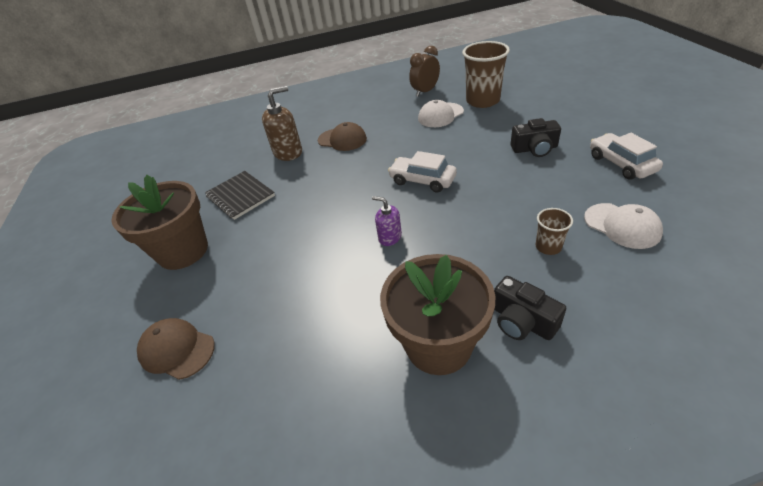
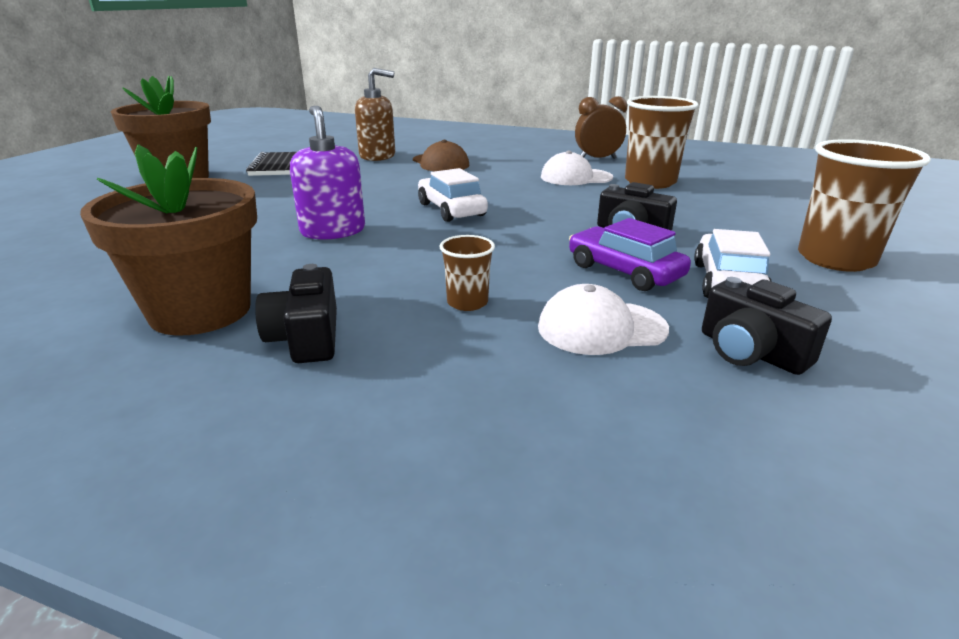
camera: 30 degrees right, 15 degrees down
brown cap [137,318,215,380] -> none
purple soap dispenser [372,196,402,246] -> purple soap dispenser [290,106,365,240], size x1.72
white cap [584,203,663,249] -> white cap turned 90 degrees clockwise [538,284,669,355]
none -> purple car [569,218,691,291]
none -> black camera [702,277,832,375]
none -> brown cup [798,139,931,272]

